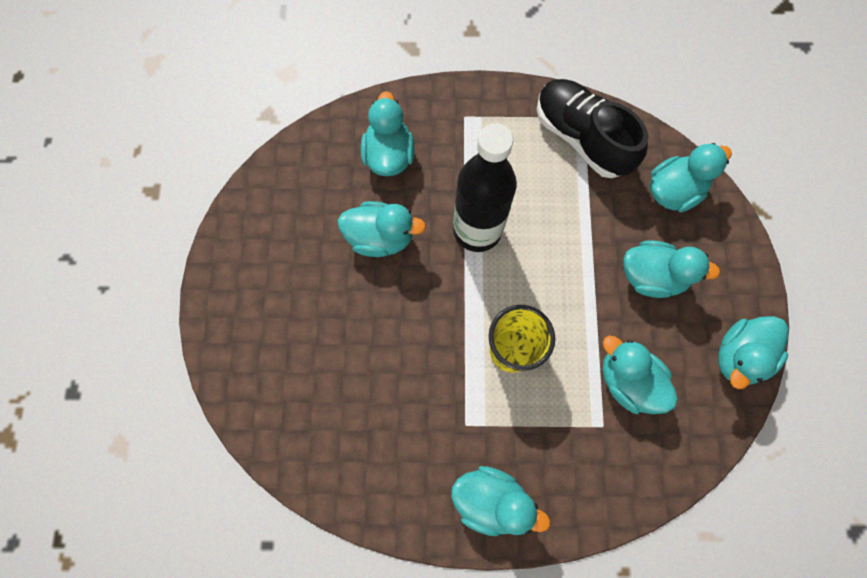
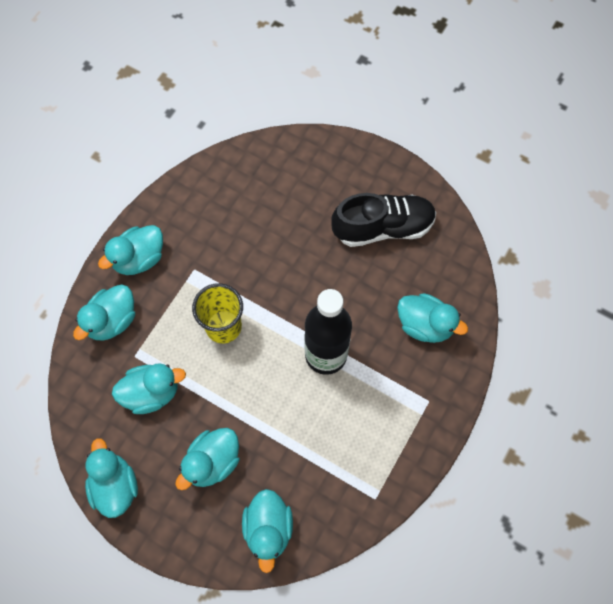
camera: 120 degrees right, 5 degrees down
turquoise duck [338,201,426,257] -> turquoise duck moved to [73,285,135,341]
black shoe [537,79,648,178] -> black shoe moved to [331,193,436,247]

